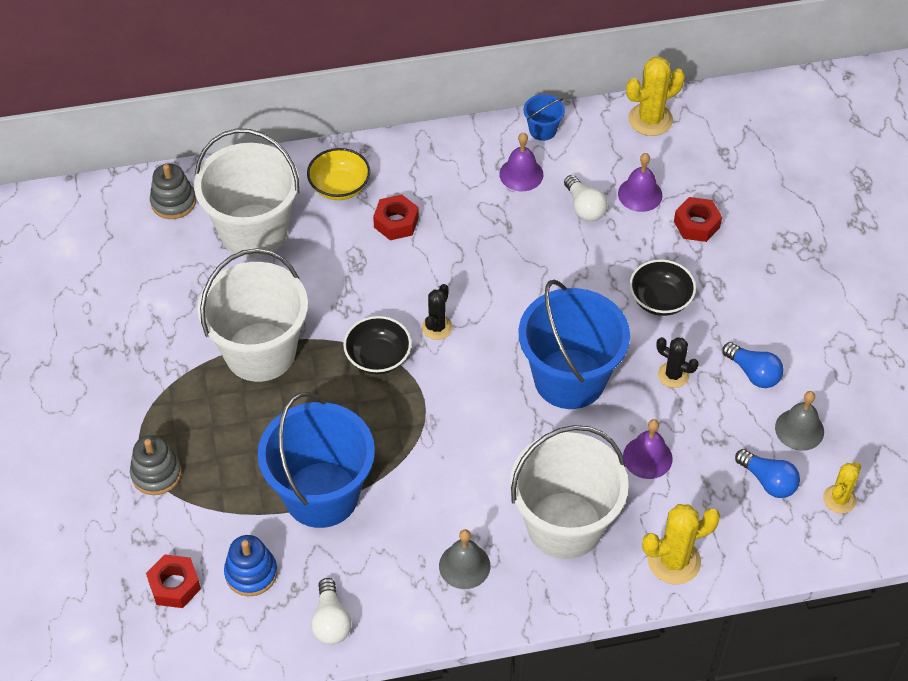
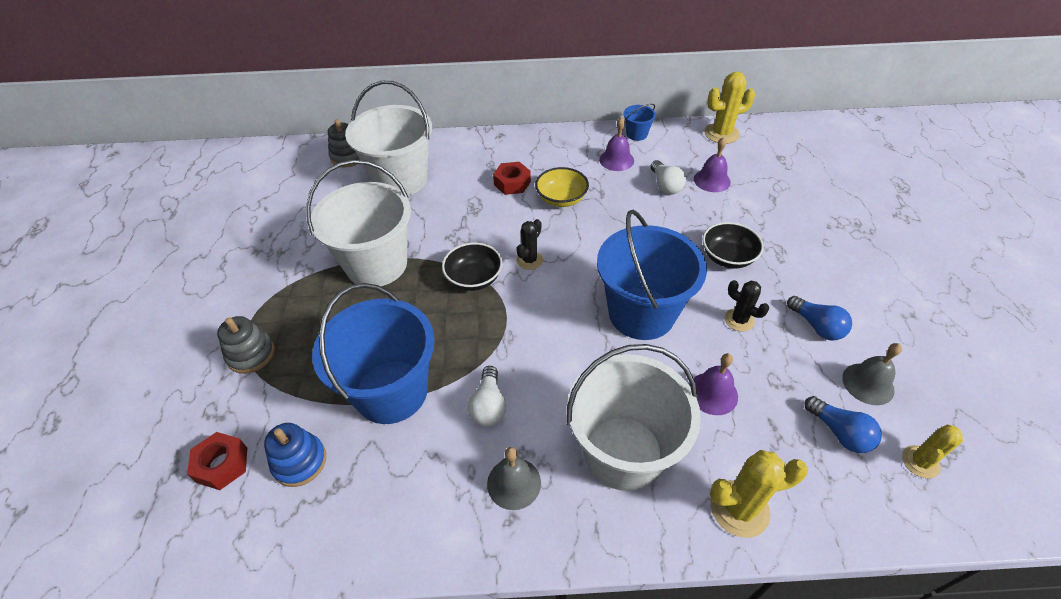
camera: 10 degrees right, 5 degrees down
yellow bowl [307,148,370,200] -> yellow bowl moved to [535,167,589,207]
white light bulb [311,578,351,645] -> white light bulb moved to [468,366,506,426]
red nut [674,197,722,242] -> none

